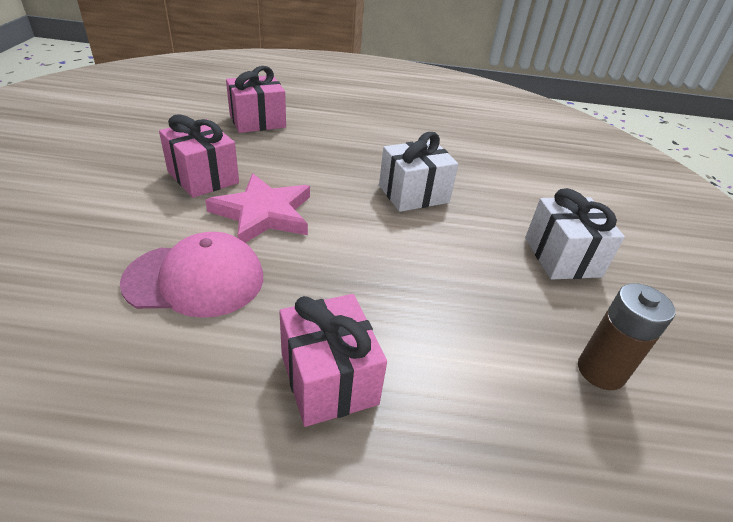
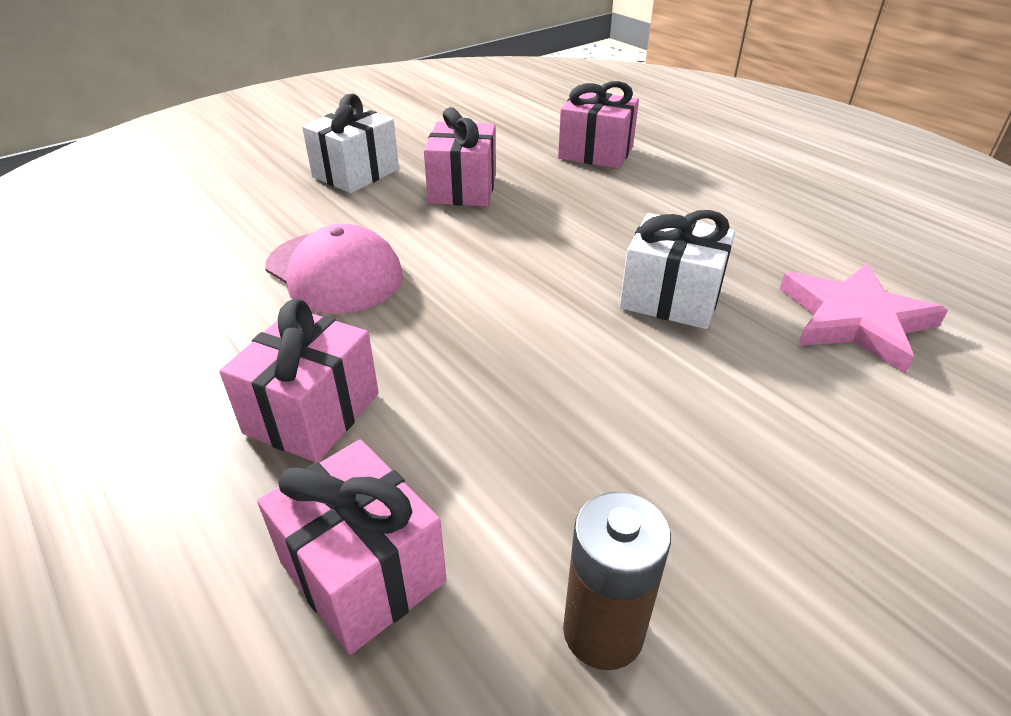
camera: 50 degrees right, 0 degrees up
pink star [205,173,310,243] -> pink star moved to [780,263,948,374]
white gift [525,188,625,279] -> white gift moved to [302,94,399,193]
none -> pink gift [257,440,447,655]

